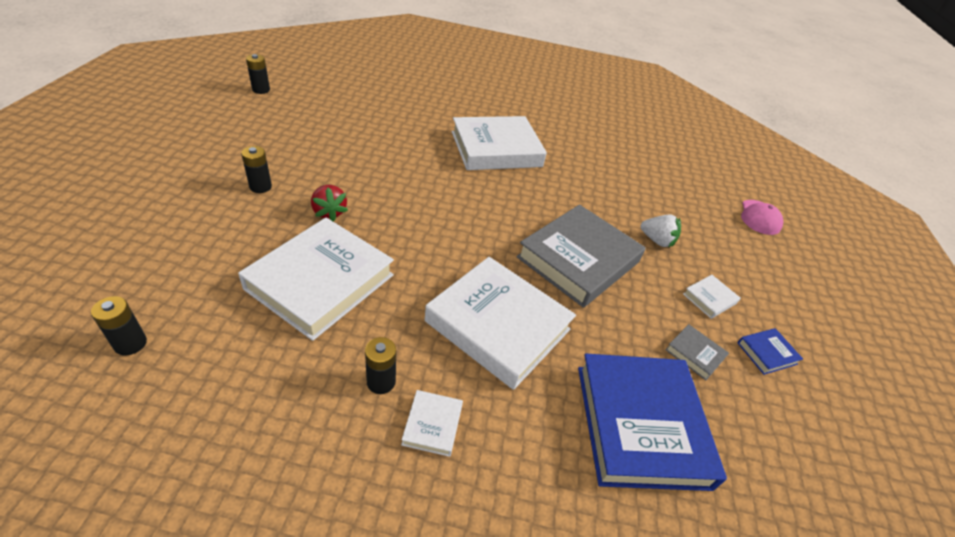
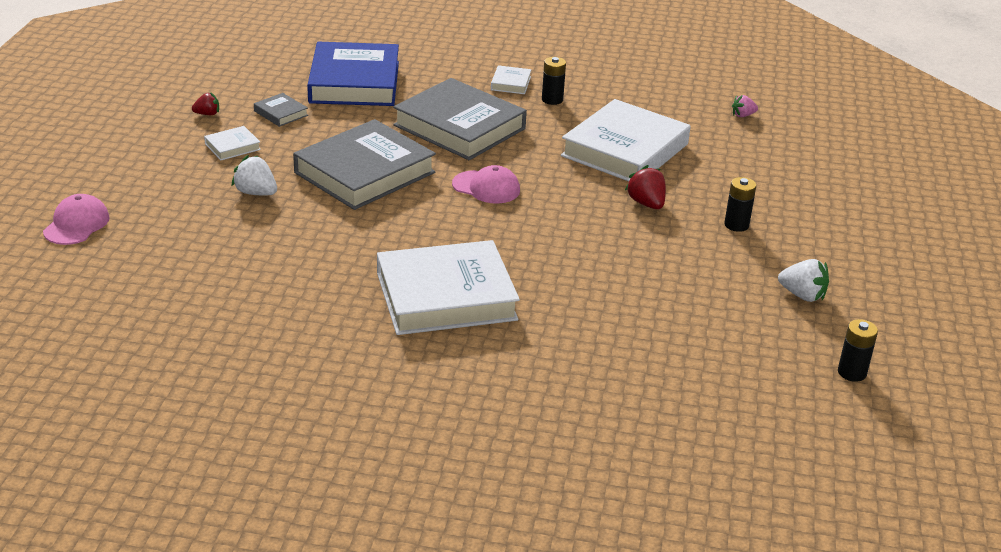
camera: 175 degrees left, 10 degrees down
black battery [91,296,147,355] -> pink strawberry [732,95,758,117]
white book [425,257,576,390] -> grey book [393,78,527,160]
blue book [737,328,803,375] -> red strawberry [192,92,219,115]
none -> pink cap [452,165,520,204]
none -> white strawberry [778,259,829,302]

